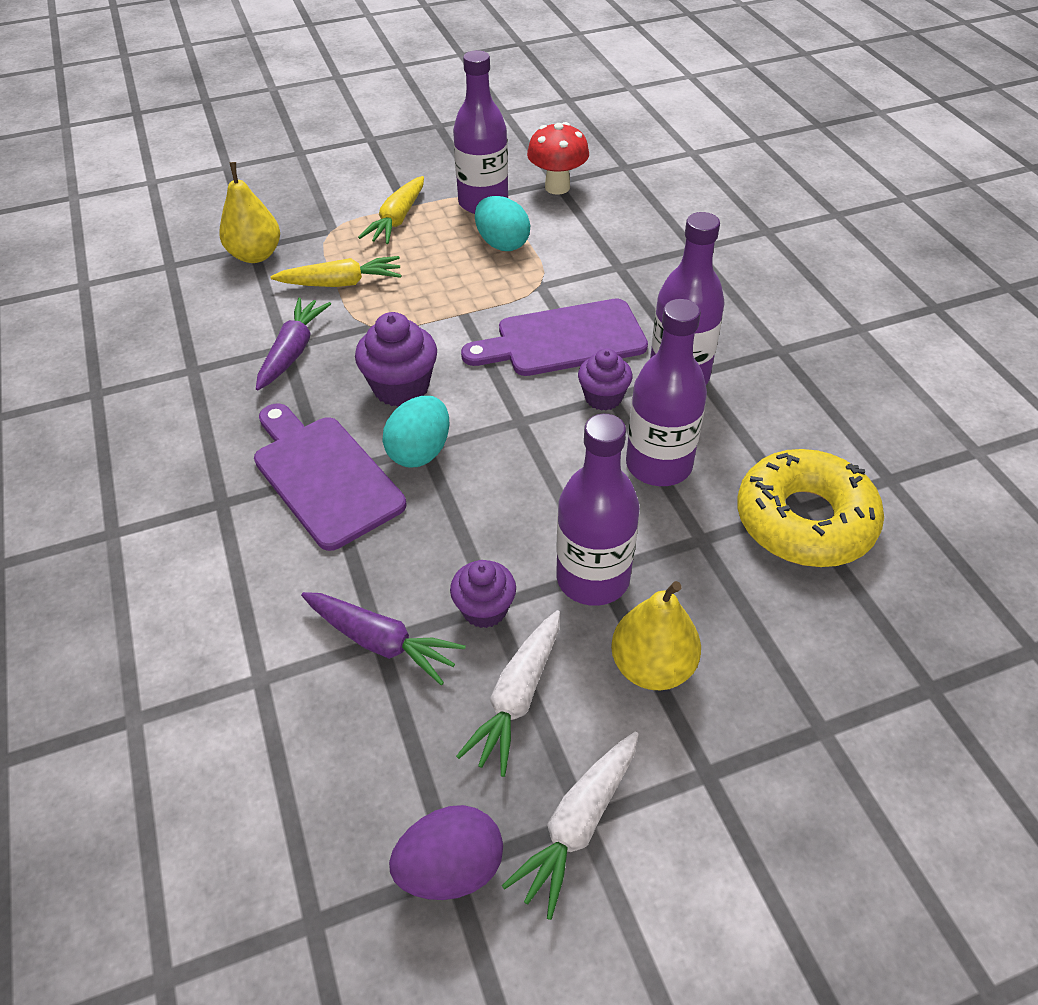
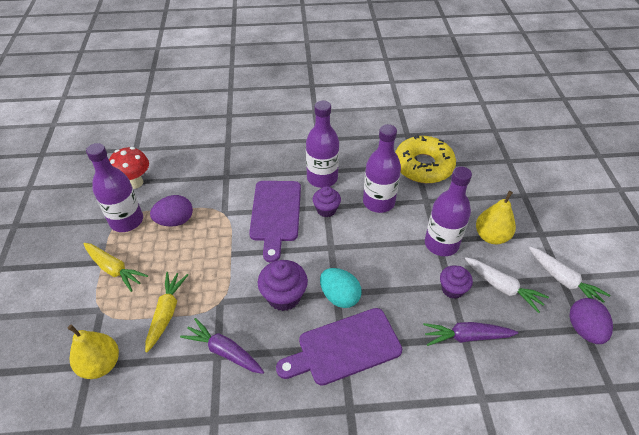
camera: 75 degrees left, 0 degrees up
purple carrot [301,592,466,685] -> purple carrot turned 135 degrees counterclockwise [423,322,518,346]
turquoise egg [475,196,530,251] -> purple egg [150,195,193,227]

